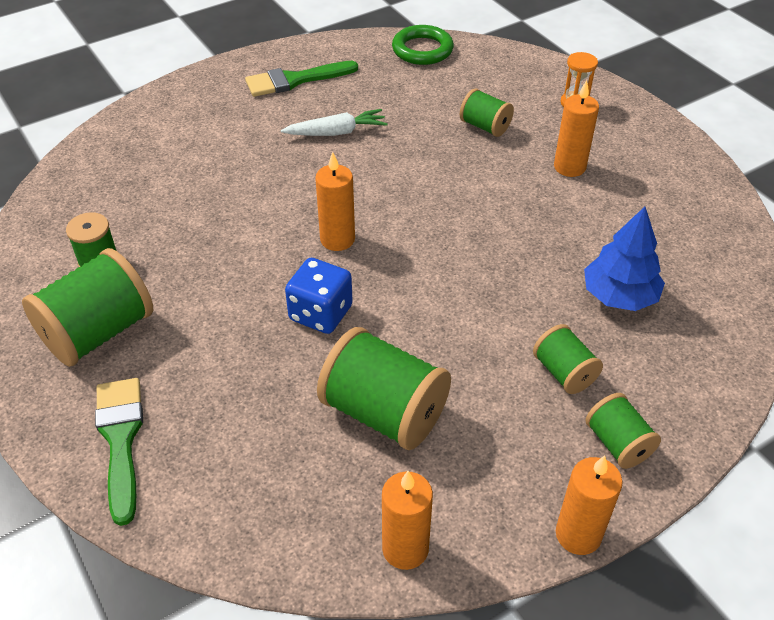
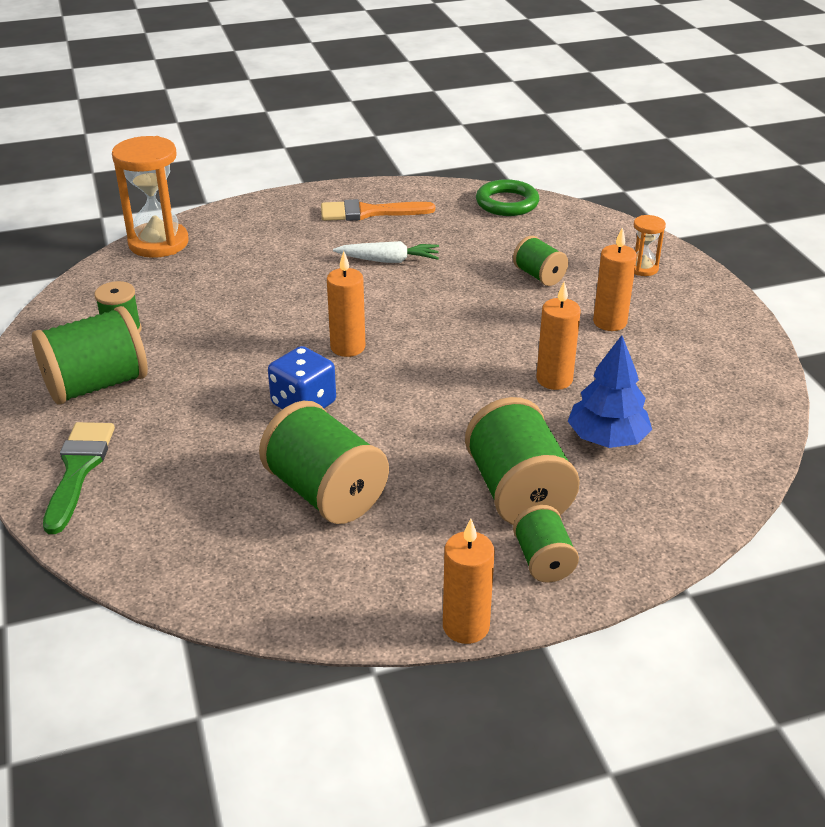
camera: 15 degrees right, 10 degrees down
green brush [245,61,358,97] -> orange brush [321,199,435,221]
orange candle [382,471,433,570] -> orange candle moved to [537,281,581,390]
green spool [533,324,603,394] -> green spool [465,397,580,525], size x1.81
none -> orange hourglass [112,136,189,258]

